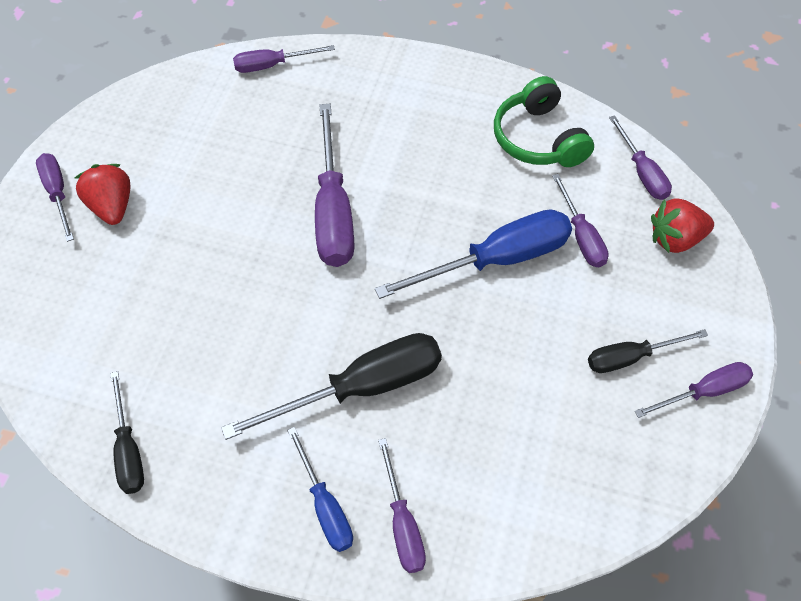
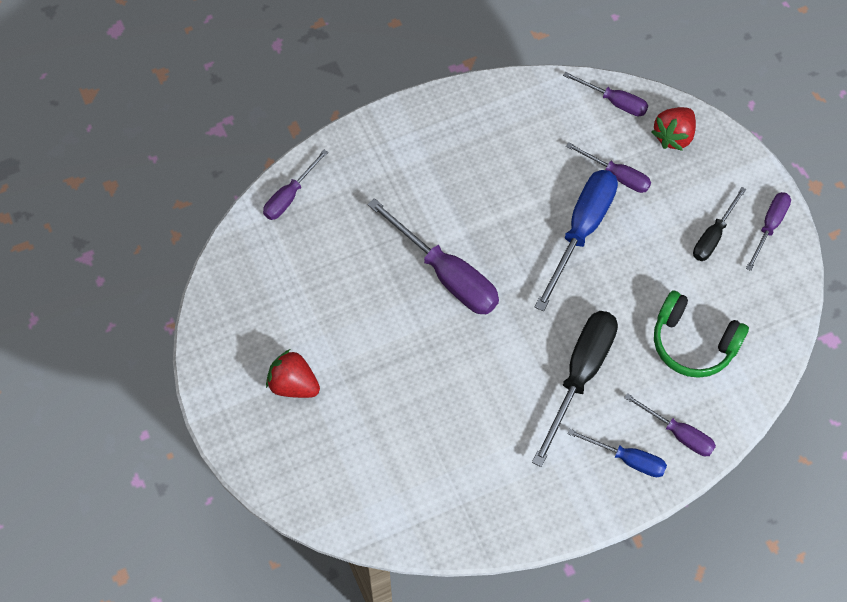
camera: 40 degrees left, 5 degrees up
purple screwdriver [36,153,74,242] -> none
black screwdriver [110,371,144,494] -> none
green headphones [494,76,594,167] -> green headphones moved to [654,291,749,378]

